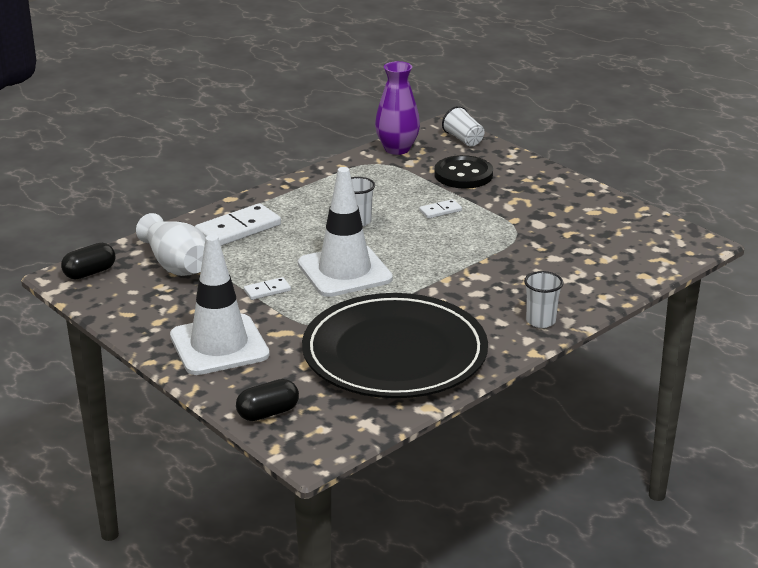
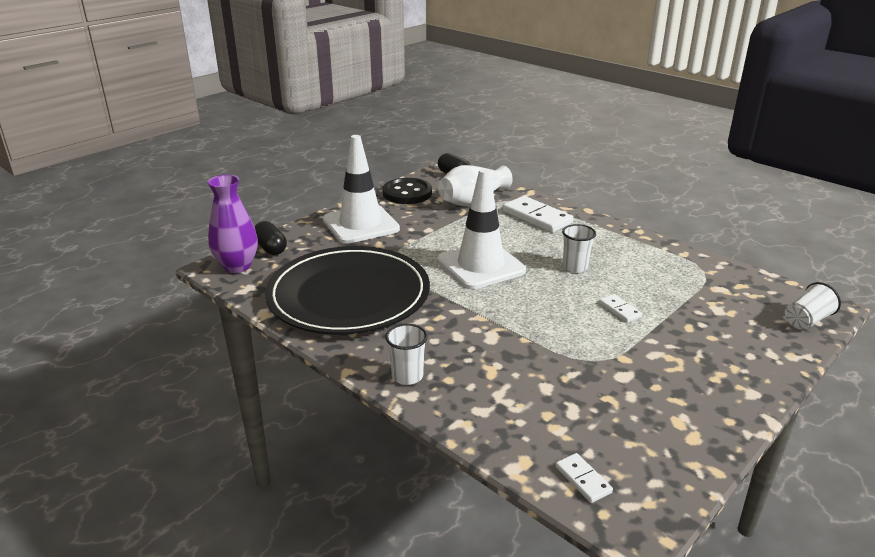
camera: 85 degrees right, 0 degrees up
white domino [244,277,291,300] -> white domino moved to [555,453,613,503]
purple vase [375,61,420,155] -> purple vase moved to [207,175,258,273]
black button [434,155,493,189] -> black button moved to [382,178,432,204]

